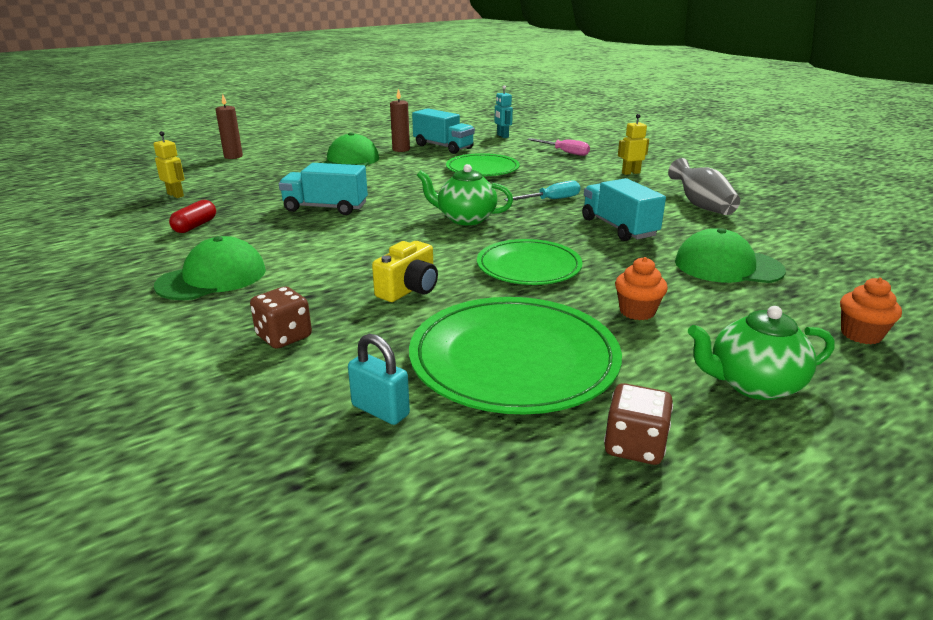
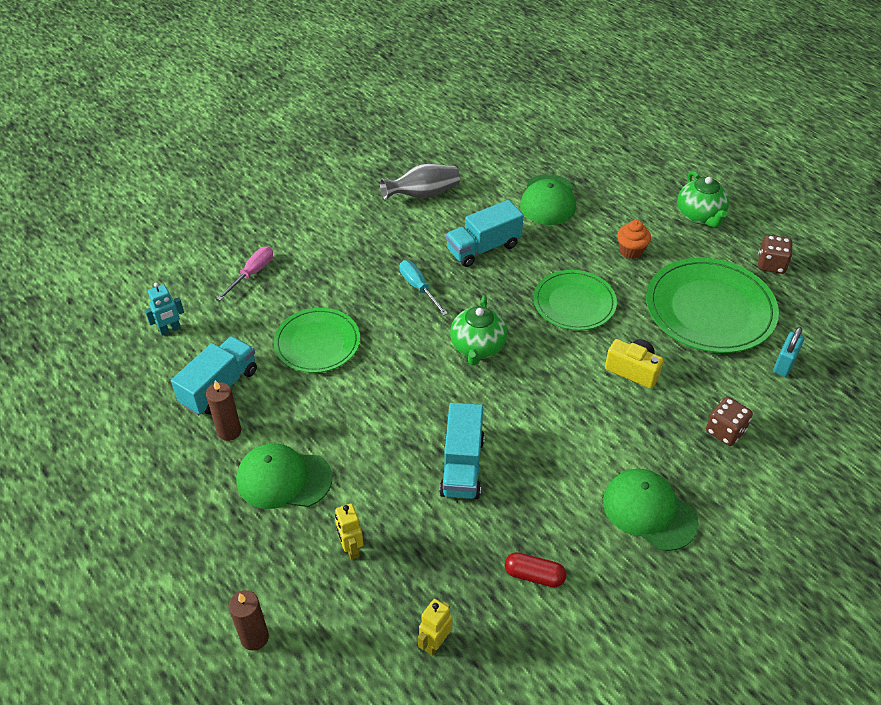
camera: 95 degrees left, 20 degrees up
yellow robot [618,114,649,175] -> yellow robot moved to [335,503,364,560]
orange cupcake [840,277,902,344] -> none

